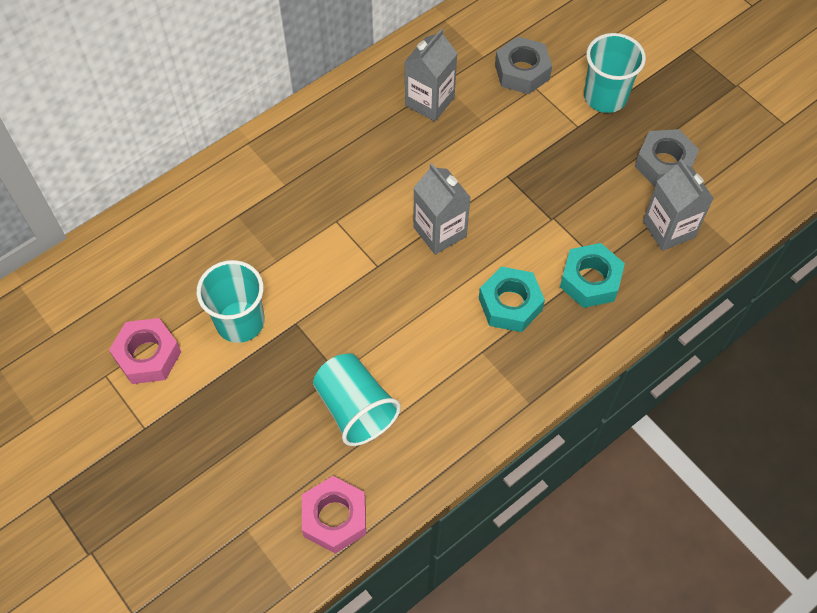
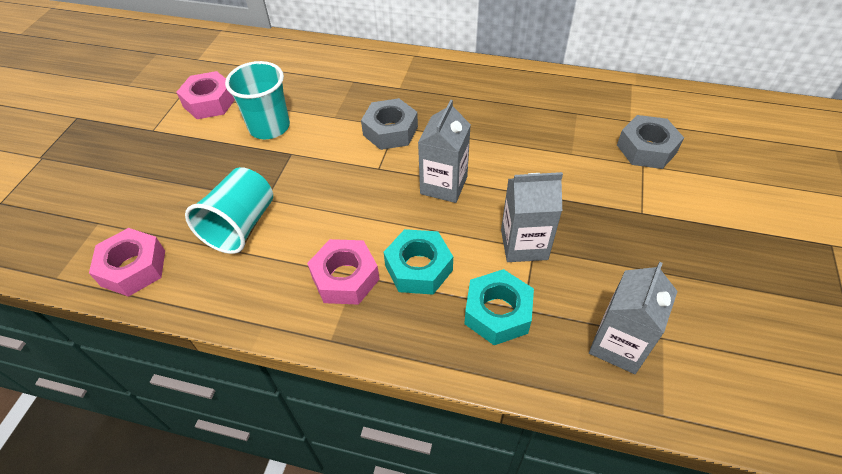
camera: 55 degrees right, 10 degrees down
grey carton [404,28,458,121] -> grey carton moved to [501,172,563,262]
turquoise cup [584,33,646,113] -> none
grey nut [635,129,699,187] -> grey nut moved to [361,98,418,150]
none -> pink nut [307,239,380,305]

